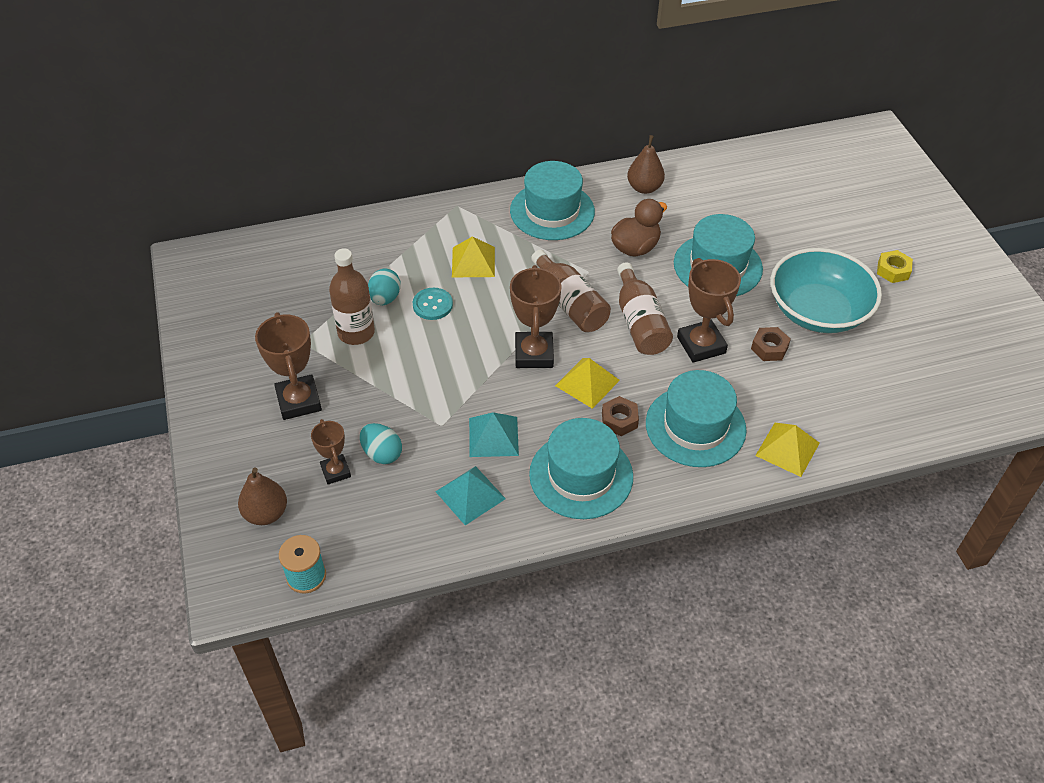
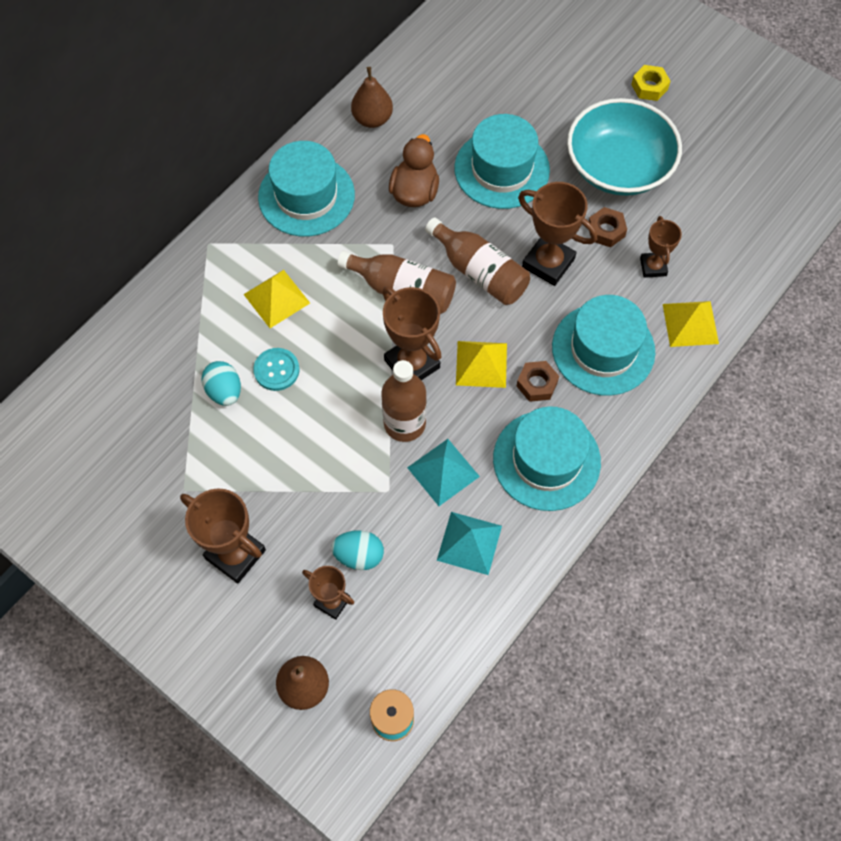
camera: 35 degrees left, 15 degrees up
brown bottle [329,249,375,345] -> brown bottle moved to [381,360,427,442]
none -> brown trophy [640,216,682,278]

